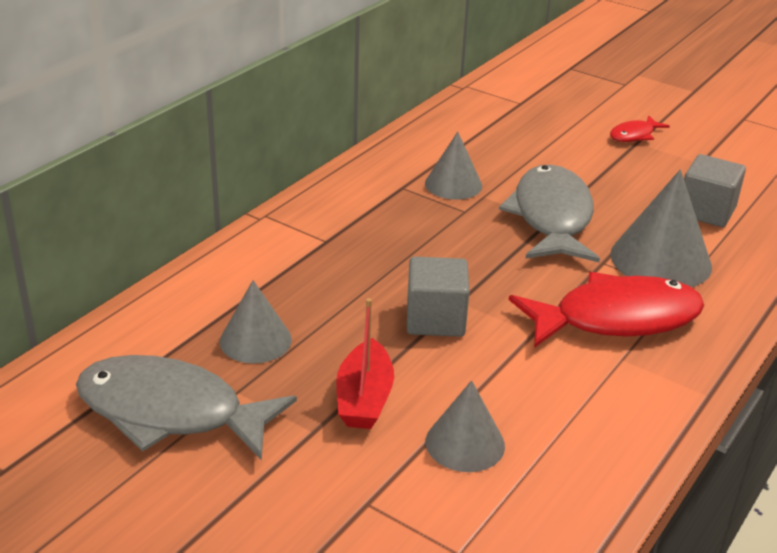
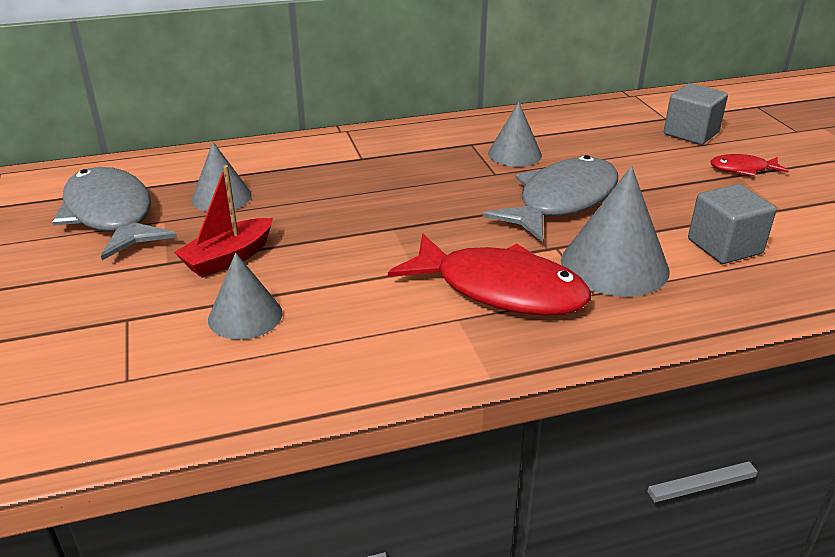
camera: 40 degrees right, 0 degrees up
grey cube [407,257,469,337] -> grey cube moved to [664,83,728,145]

